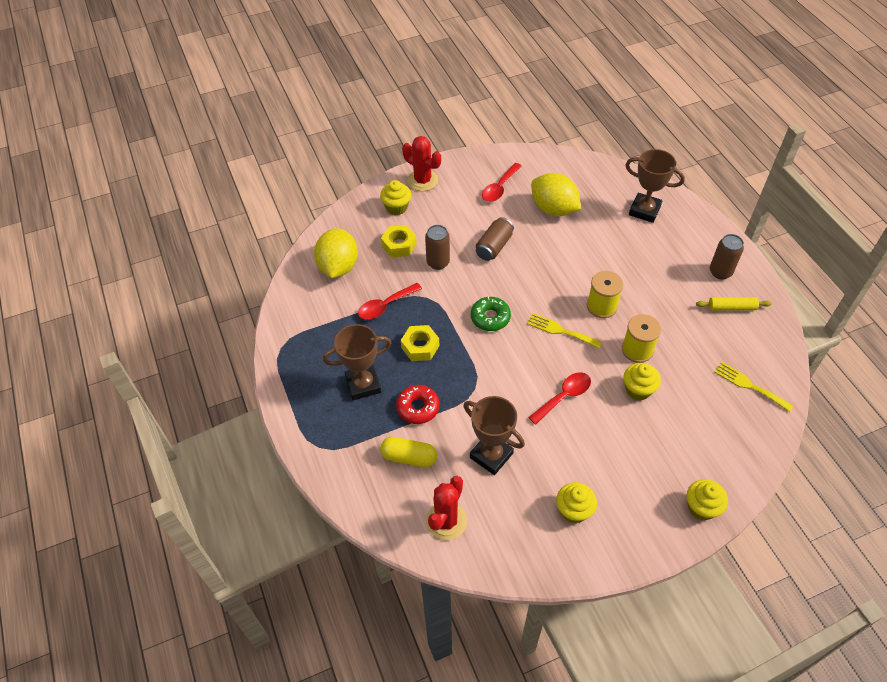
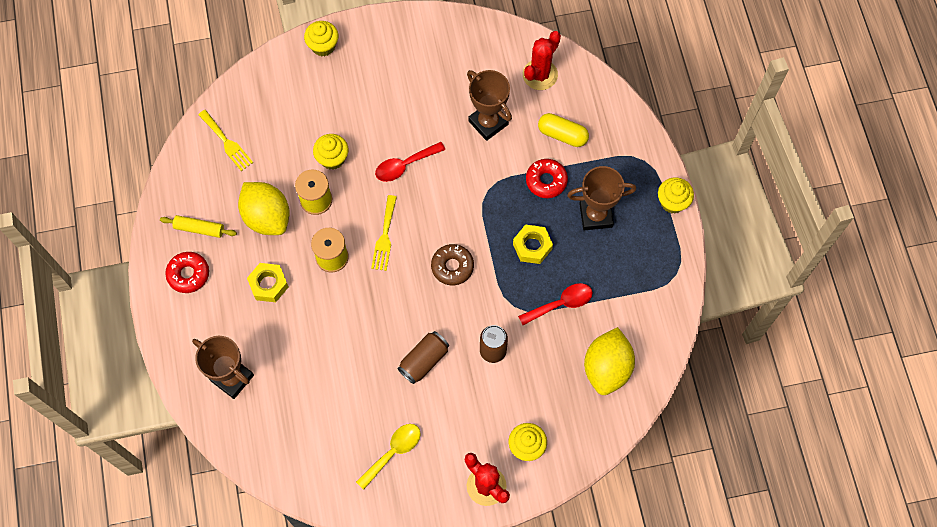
camera: 170 degrees left, 15 degrees up
yellow nut [381,225,417,257] -> yellow nut moved to [247,263,288,302]
green donut [471,297,511,331] -> brown donut [431,244,474,285]
red spoon [482,163,522,202] -> yellow spoon [356,424,421,490]
yellow fork [527,313,602,349] -> yellow fork turned 60 degrees clockwise [371,195,397,271]
yellow lemon [531,173,581,216] -> yellow lemon moved to [238,182,290,235]
yellow cupcake [556,482,597,523] -> yellow cupcake moved to [658,177,694,213]
brown can [710,234,744,279] -> red donut [165,252,209,293]

